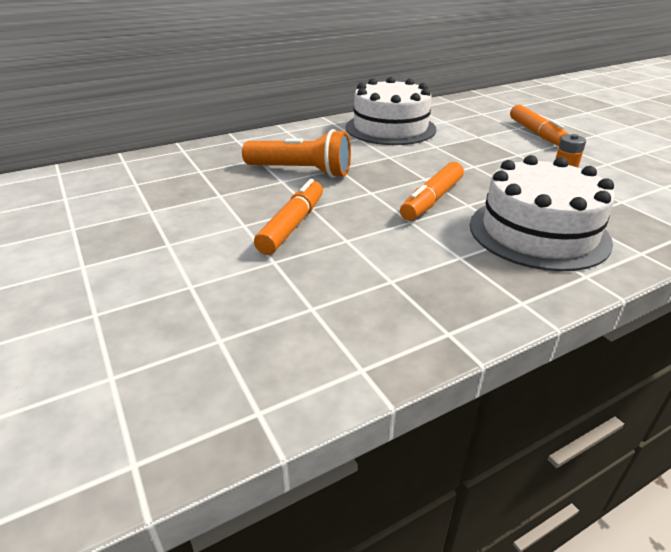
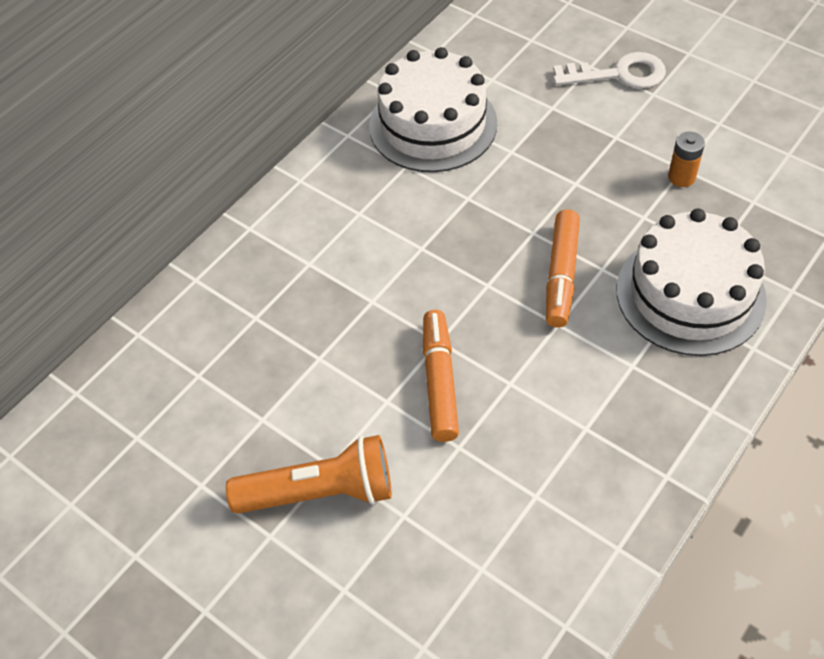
camera: 20 degrees left, 20 degrees up
orange flashlight [242,129,351,178] -> orange flashlight moved to [226,435,392,514]
orange marker [510,105,569,146] -> white key [553,52,666,89]

